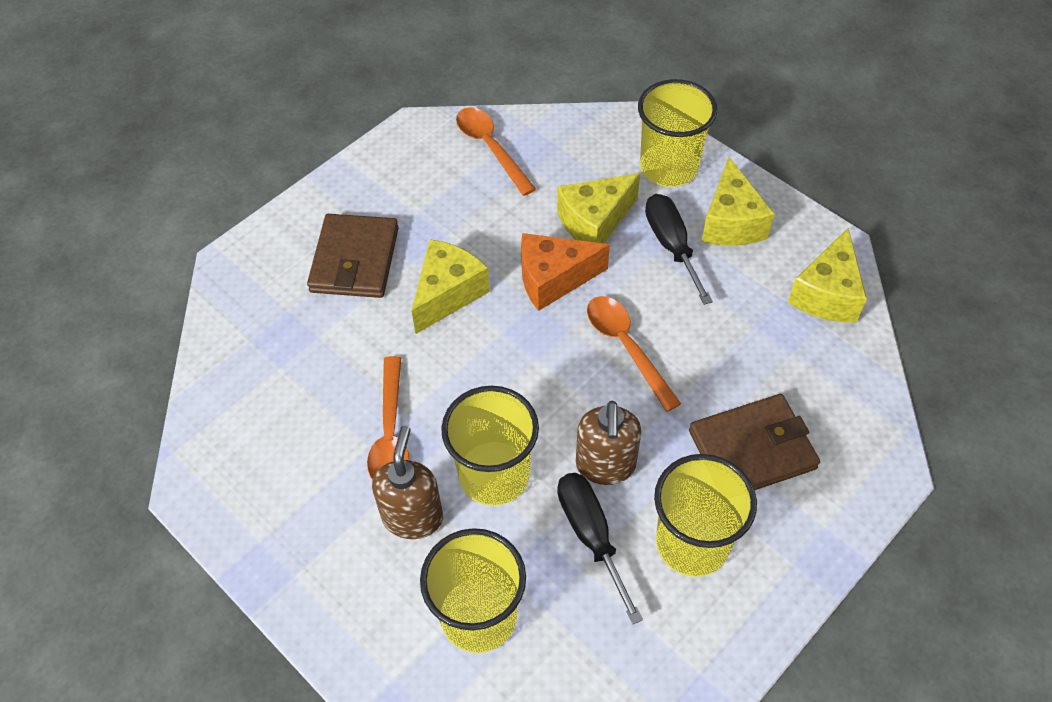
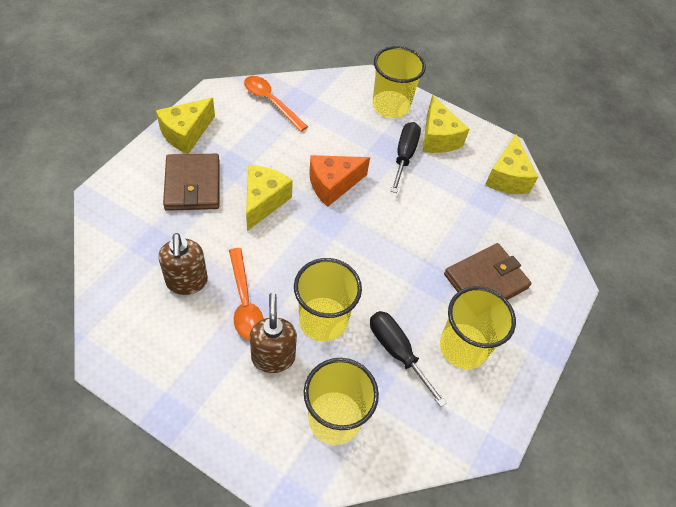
camera: 20 degrees left, 0 degrees up
yellow cheese [557,173,640,243] -> yellow cheese moved to [156,98,215,154]
brown soap dispenser [576,401,642,485] -> brown soap dispenser moved to [158,233,208,295]
orange spoon [587,296,681,412] -> none
black screwdriver [645,194,713,305] -> black screwdriver turned 45 degrees clockwise [391,122,421,193]

